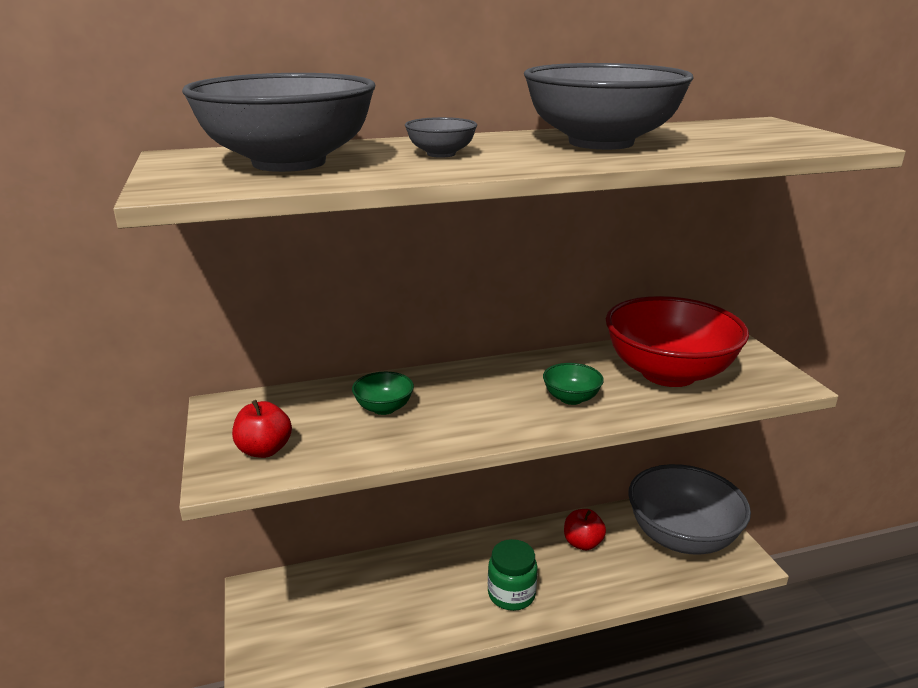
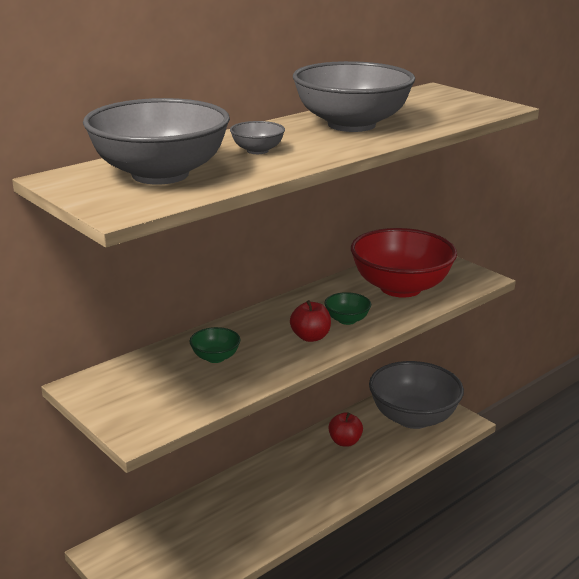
camera: 25 degrees left, 0 degrees up
red apple [232,400,292,458] -> red apple moved to [290,300,331,342]
green jar [488,539,538,611] -> none

